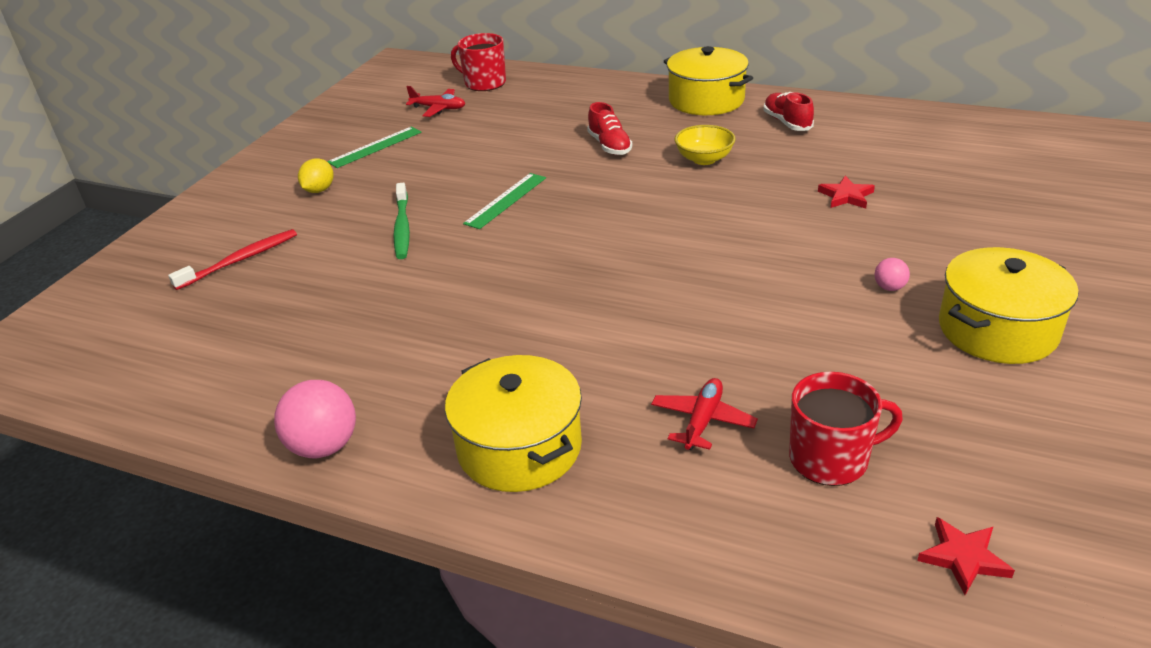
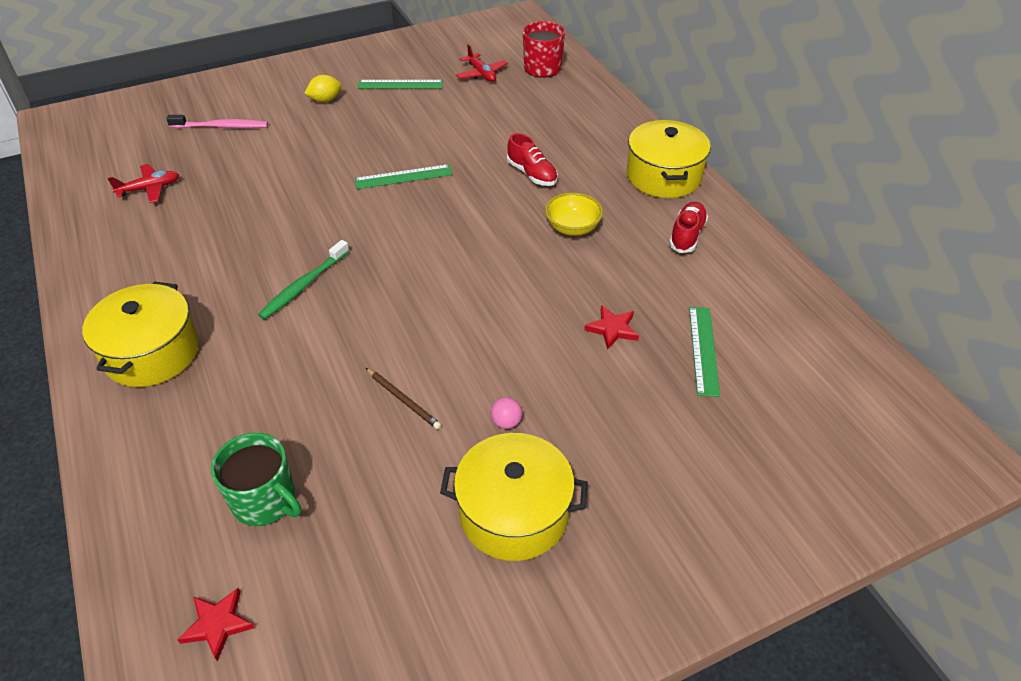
camera: 40 degrees right, 10 degrees up
red toothbrush [168,229,297,290] -> pink toothbrush [166,115,268,128]
pink ball [274,380,356,458] -> none
green toothbrush [393,182,410,259] -> green toothbrush moved to [258,240,349,320]
red shoe [587,102,632,155] -> red shoe turned 60 degrees counterclockwise [507,133,558,186]
red plane [651,378,758,451] -> red plane moved to [108,164,179,203]
red mug [789,372,903,486] -> green mug [211,433,302,526]
none -> brown pencil [366,368,441,429]
none -> green ruler [689,307,720,397]

